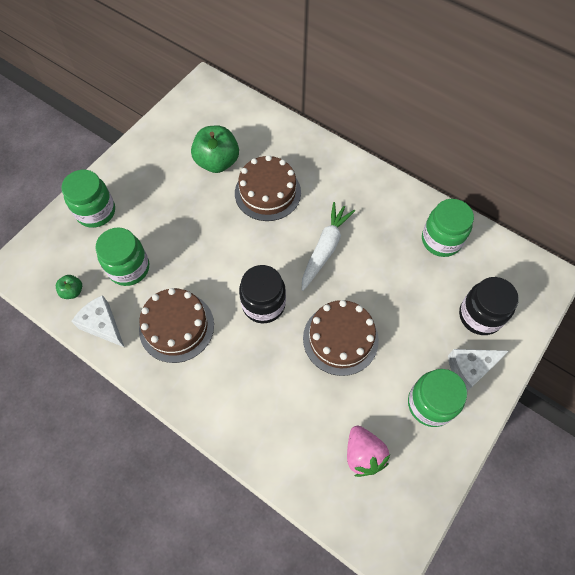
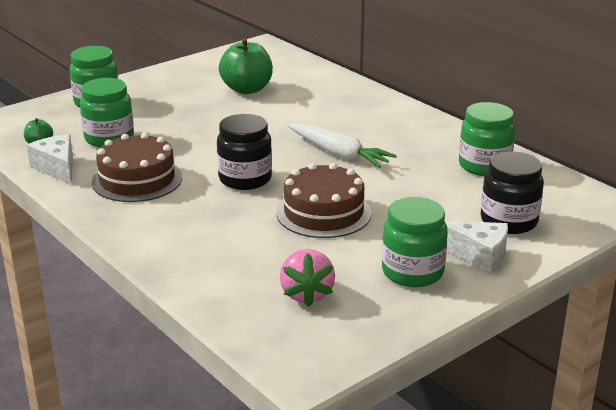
camera: 15 degrees right, 35 degrees down
brown cake [235,155,301,221] -> none
white carrot [302,202,355,291] -> white carrot turned 90 degrees clockwise [287,123,397,168]
white cheese [448,349,509,391] -> white cheese turned 150 degrees counterclockwise [445,221,508,273]

